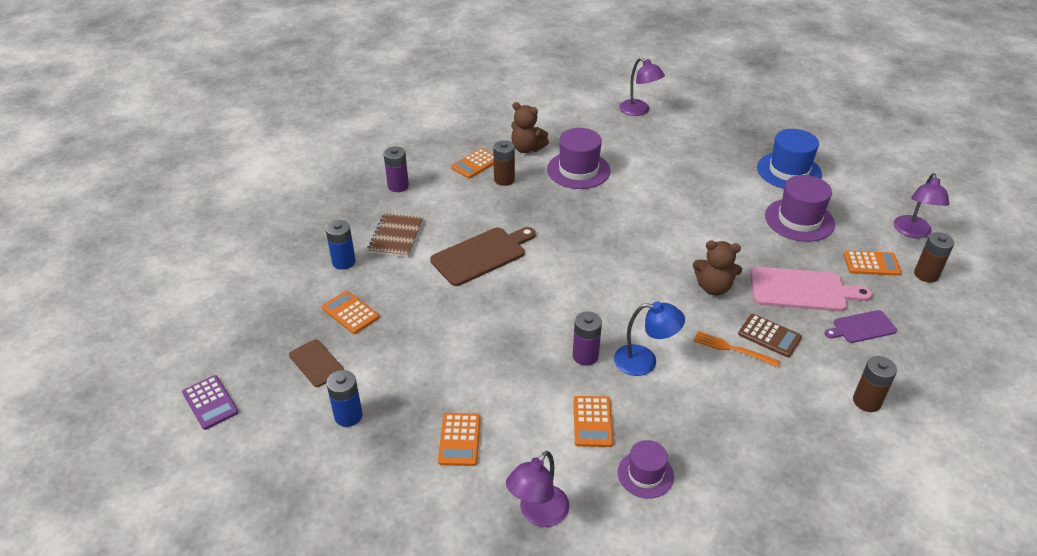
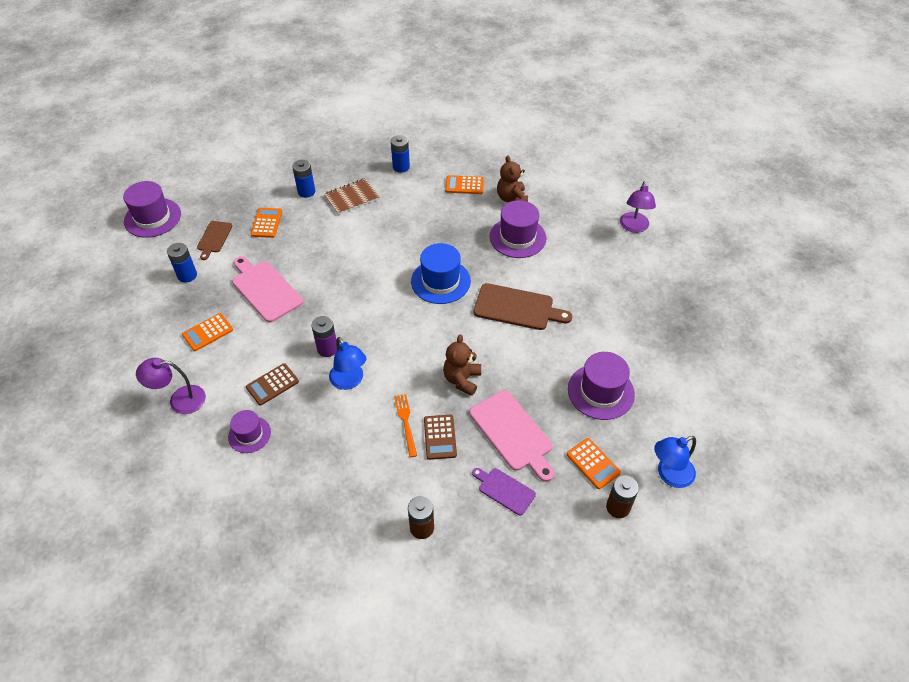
camera: 50 degrees right, 10 degrees up
purple calculator [182,375,239,430] -> purple hat [123,181,181,238]
purple battery [384,146,409,192] -> blue battery [391,135,410,173]
brown cutting board [430,227,536,286] -> brown cutting board moved to [474,283,572,330]
brown battery [493,140,515,186] -> none
orange calculator [573,396,613,447] -> brown calculator [246,363,299,406]
brown teddy bear [693,241,742,296] -> brown teddy bear turned 45 degrees clockwise [443,335,481,396]
blue hat [757,129,822,189] -> blue hat moved to [411,243,471,304]
purple lamp [894,173,950,238] -> blue lamp [654,436,696,488]
none -> pink cutting board [232,256,303,323]

